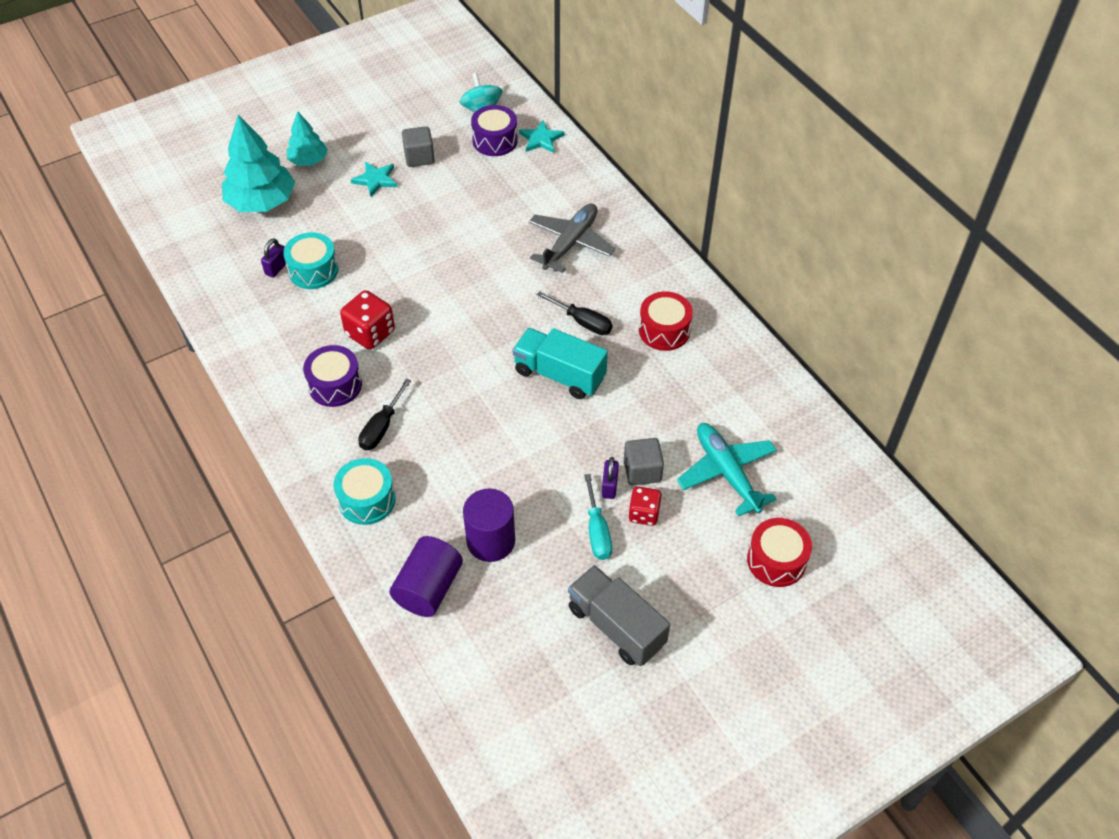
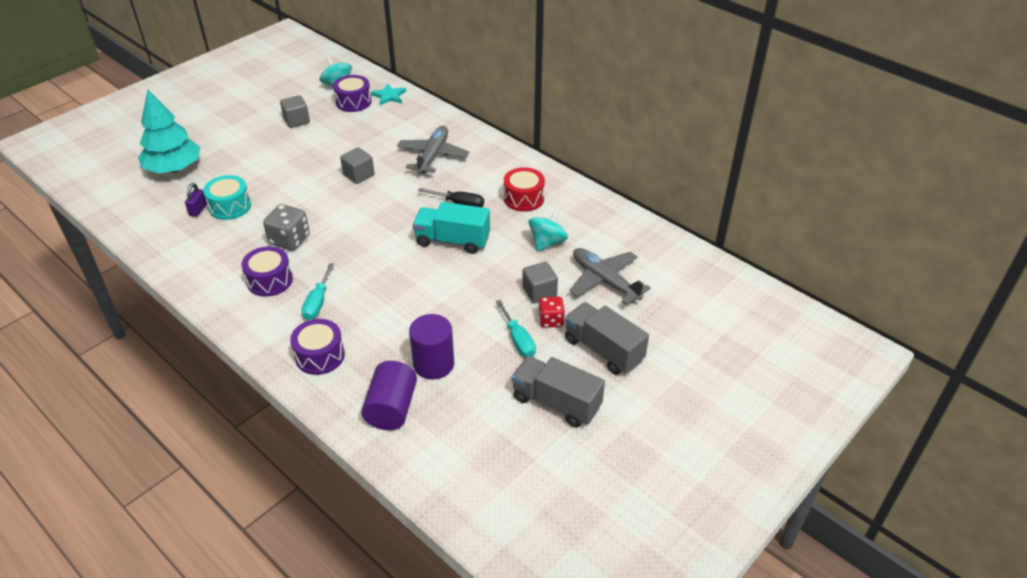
camera: 15 degrees left, 10 degrees down
turquoise tree [286,111,328,166] -> none
turquoise drum [334,458,396,525] -> purple drum [290,319,345,375]
red dice [340,290,395,349] -> grey dice [263,204,310,251]
turquoise star [351,162,397,197] -> none
black screwdriver [358,378,411,450] -> turquoise screwdriver [301,263,334,320]
purple padlock [602,457,619,499] -> none
turquoise plane [677,423,777,516] -> grey plane [569,248,651,305]
red drum [747,518,812,587] -> none
none -> grey cube [340,147,375,184]
none -> turquoise spinning top [529,208,568,252]
none -> grey truck [565,302,649,375]

